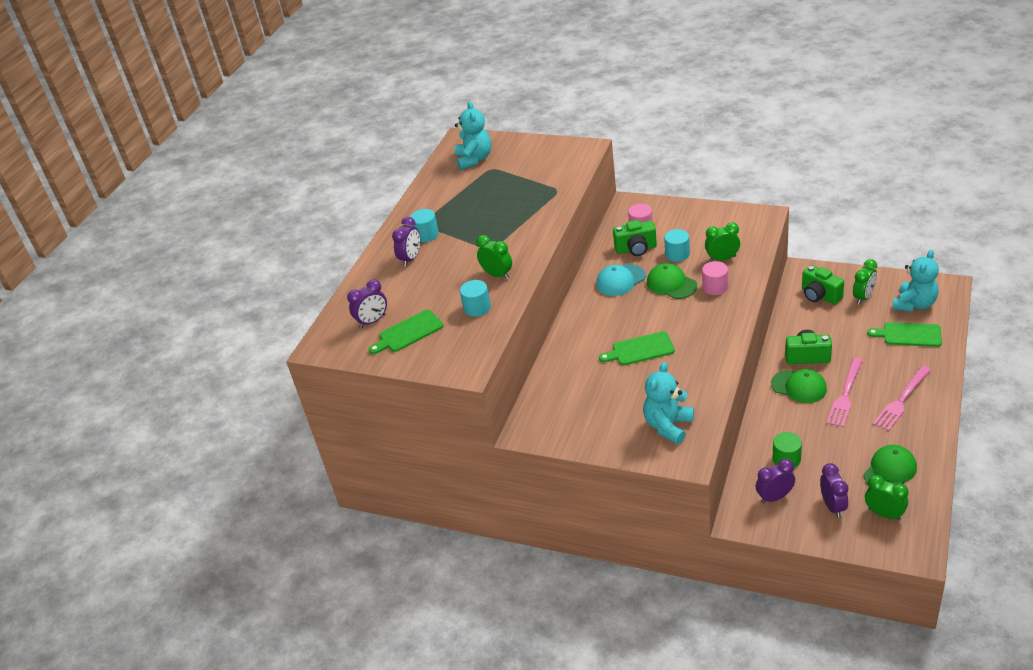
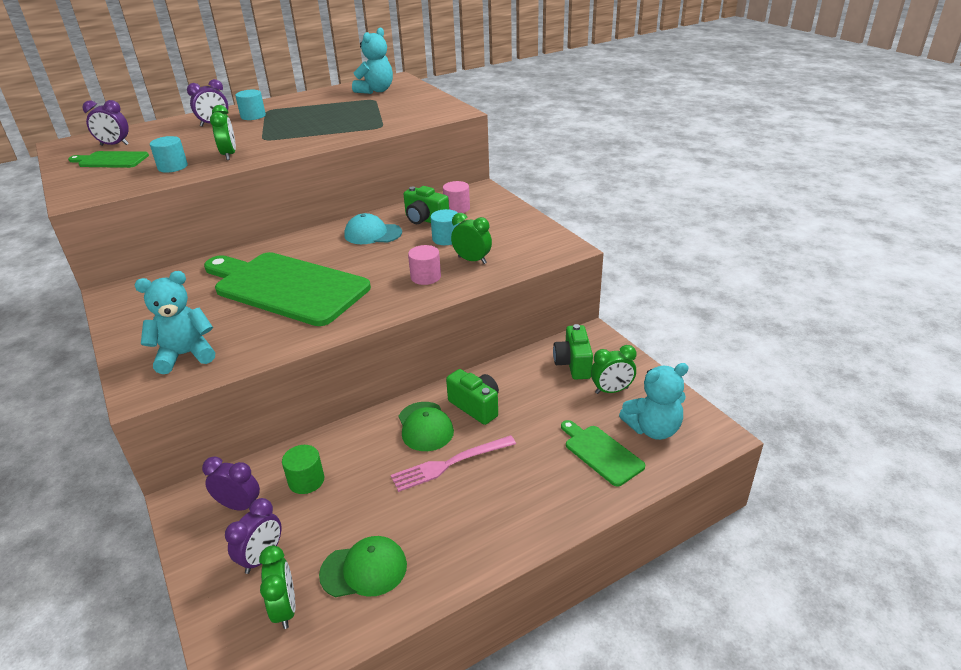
camera: 35 degrees right, 5 degrees down
green cutting board [599,331,675,365] -> green cutting board [204,252,371,326], size x2.17
green cap [647,263,697,299] -> none
pink fork [873,366,931,431] -> none

